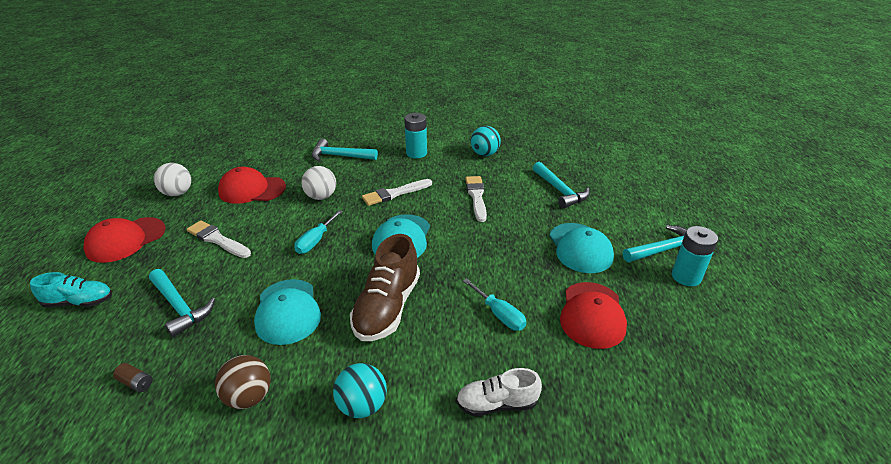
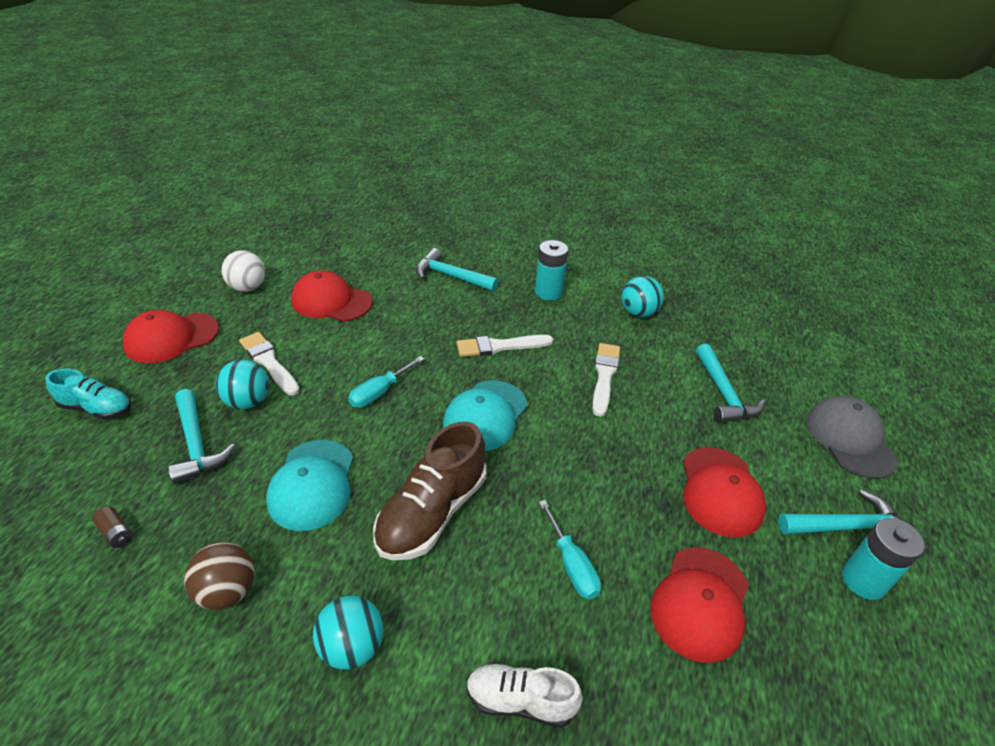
camera: 15 degrees right, 5 degrees up
white ball [301,166,336,200] -> none
turquoise cap [549,223,614,273] -> red cap [683,447,766,538]
none -> turquoise ball [216,360,269,409]
none -> grey cap [807,396,898,479]

